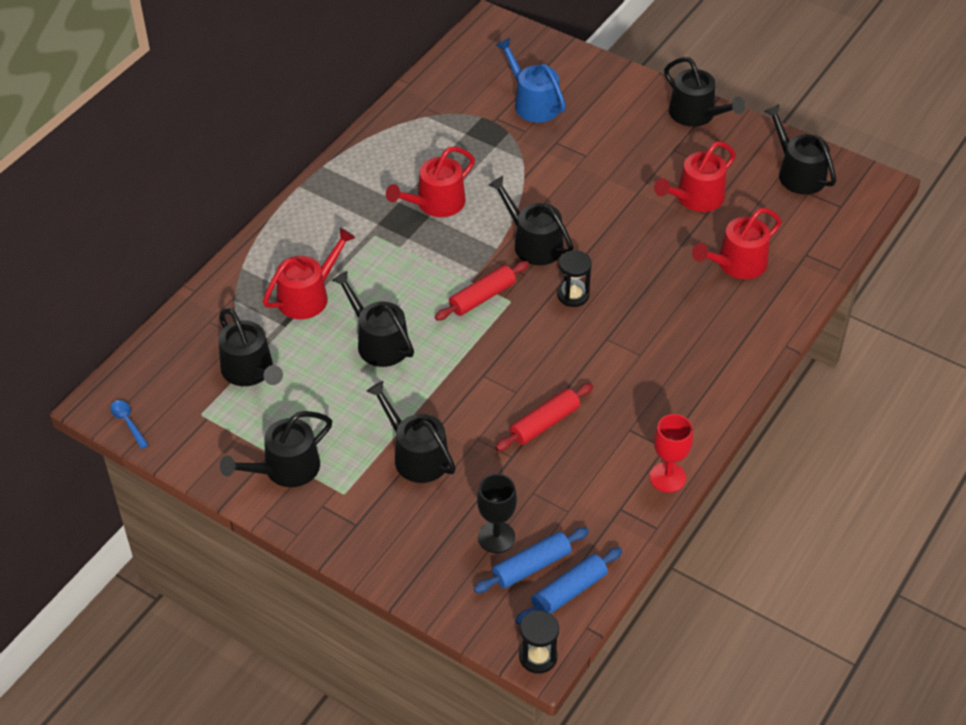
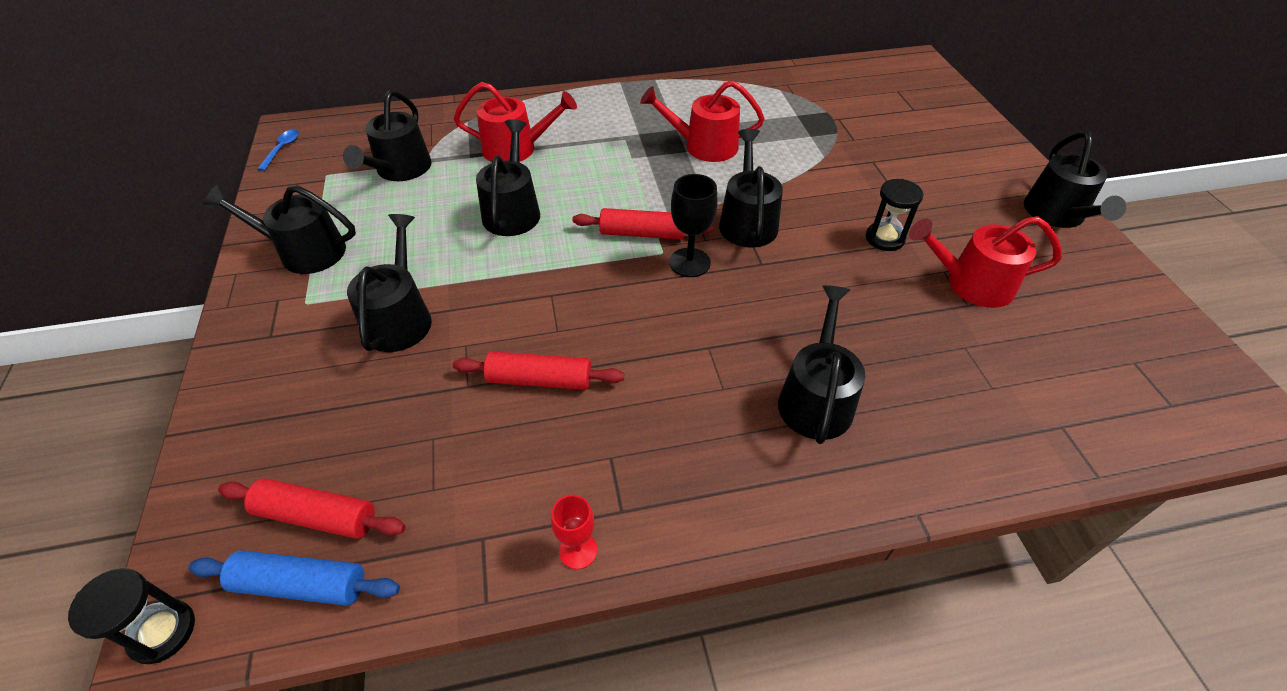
camera: 45 degrees right, 0 degrees up
blue rolling pin [474,527,589,593] -> red rolling pin [218,478,405,539]
black goblet [477,474,517,553] -> black goblet moved to [669,174,718,277]
blue watering can [495,38,566,123] -> none
black hourglass [557,250,592,307] -> black hourglass moved to [866,179,923,251]
red goblet [650,414,693,493] -> red goblet [551,495,597,569], size x0.66
red watering can [692,208,782,279] -> none
black watering can [764,104,836,194] -> black watering can moved to [778,285,865,444]

